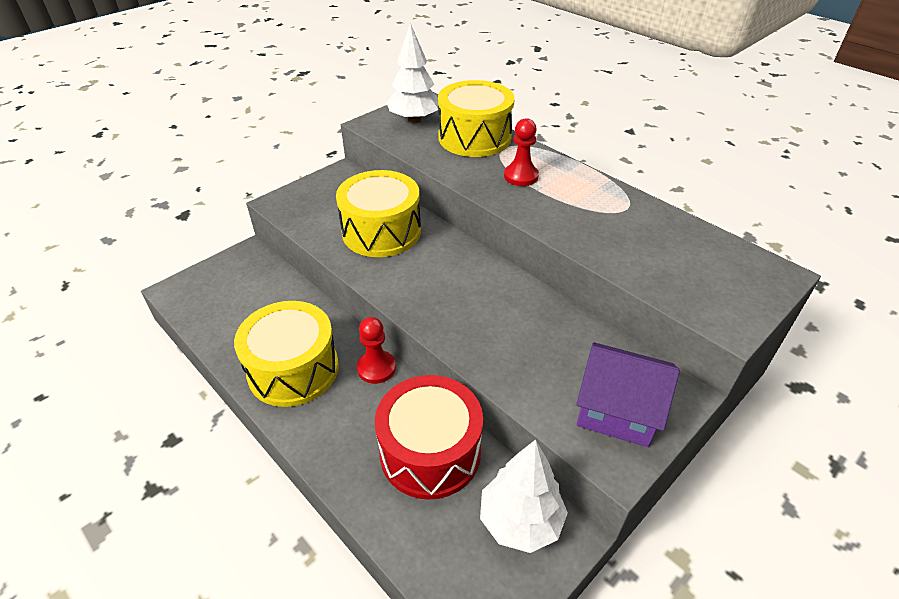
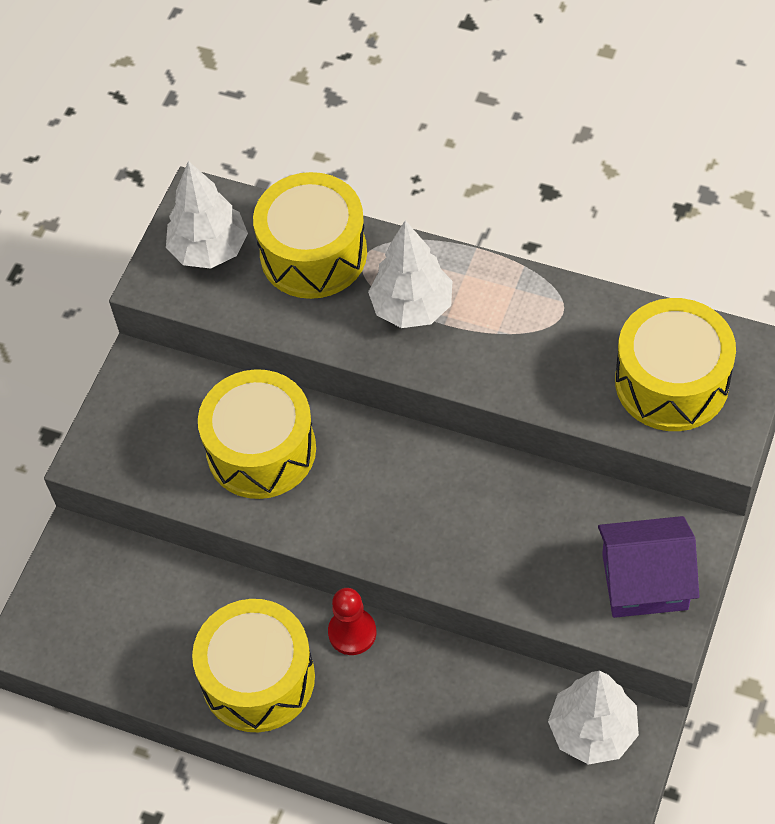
camera: 20 degrees left, 15 degrees up
red drum [375,375,483,500] -> none
red pawn [504,118,539,186] -> white tree [368,220,452,328]
none -> yellow drum [615,298,736,431]

